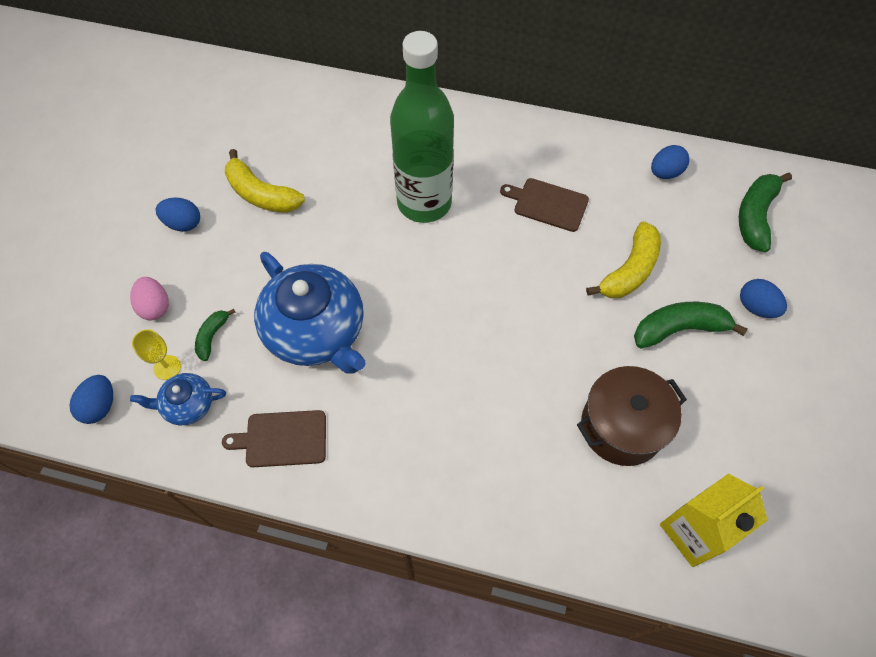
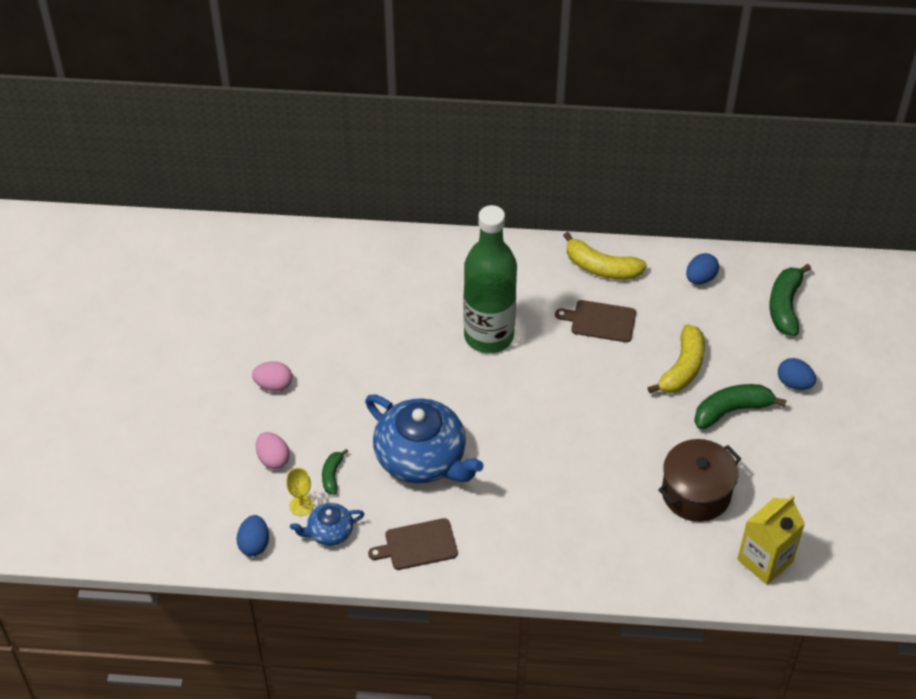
camera: 10 degrees left, 10 degrees down
blue egg [156,197,200,231] -> pink egg [252,361,292,392]
yellow banana [225,149,305,213] -> yellow banana moved to [563,232,647,280]

